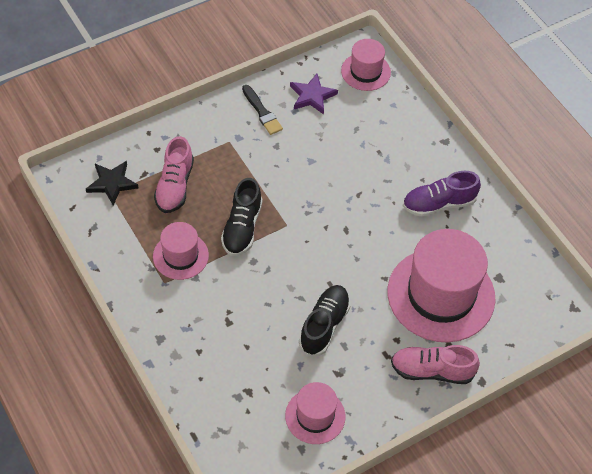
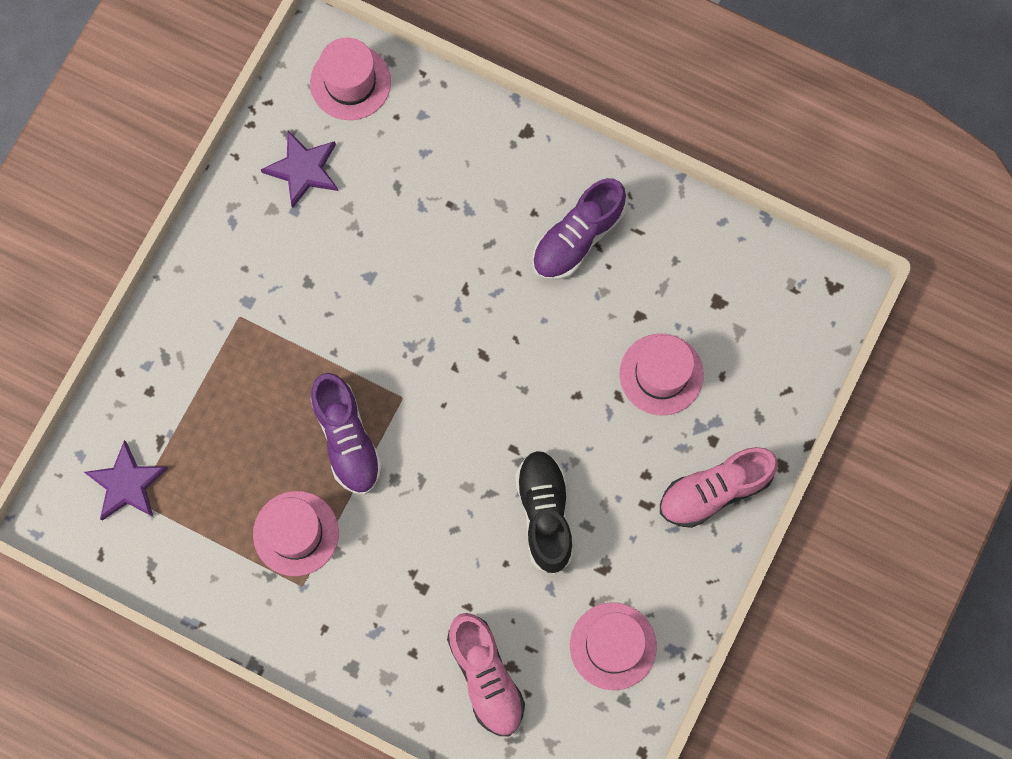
camera: 30 degrees left, 20 degrees up
black star [86,161,138,205] -> purple star [84,440,168,521]
pink shoe [154,136,194,213] -> pink shoe moved to [447,613,525,737]
black shoe [221,178,262,256] -> purple shoe [311,373,382,495]
black brush [242,85,283,135] -> none
pink hat [388,229,495,342] -> pink hat [619,333,704,416], size x0.52

